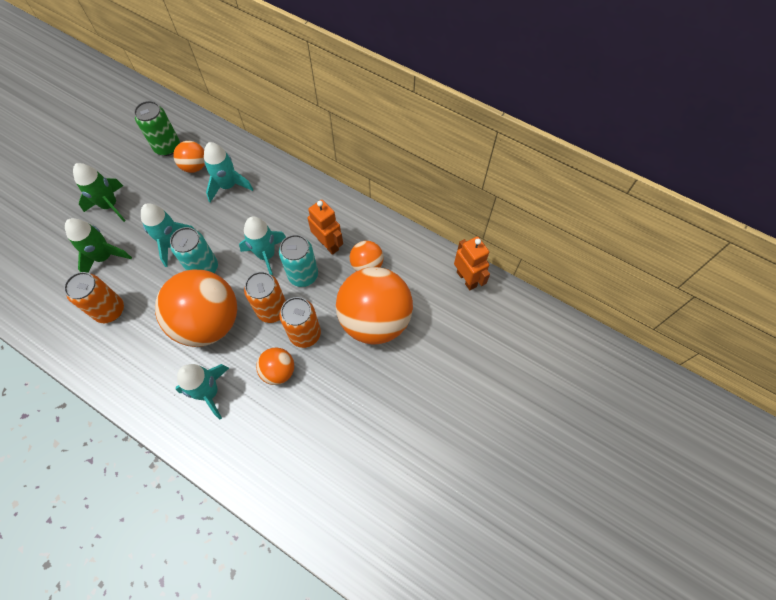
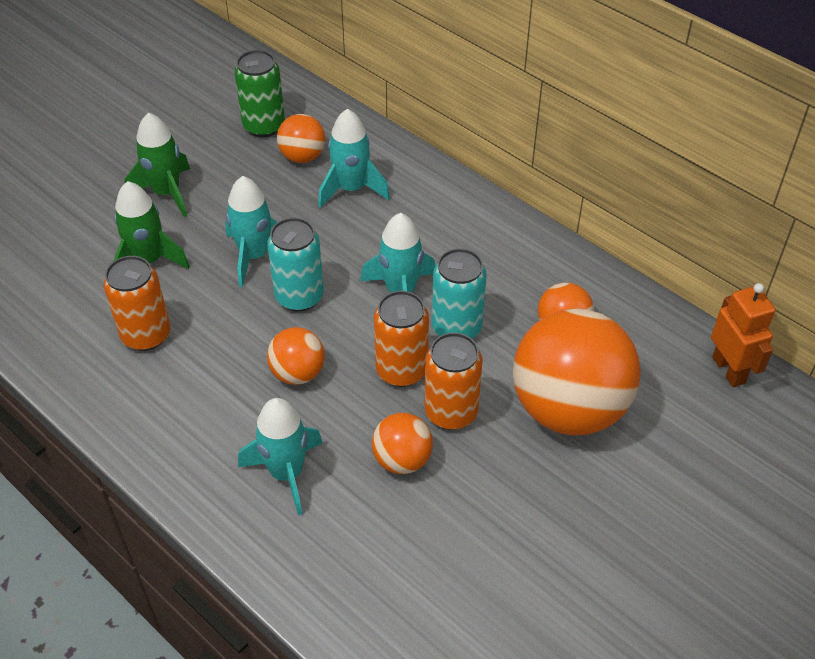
camera: 10 degrees right, 15 degrees down
orange ball [155,269,237,347] -> orange ball [267,327,325,385], size x0.48
orange robot [308,200,343,255] -> none

